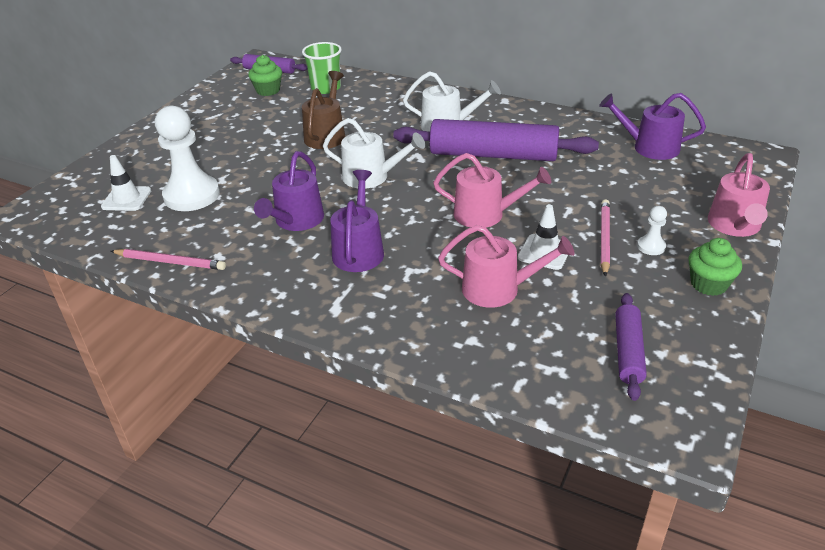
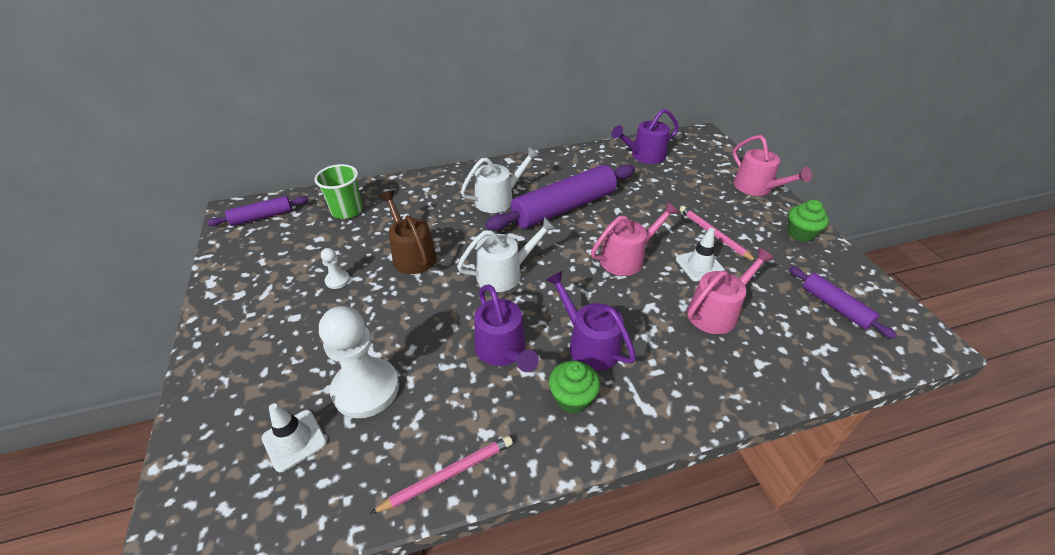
camera: 45 degrees left, 5 degrees up
green cupcake [248,55,282,96] -> green cupcake moved to [549,361,600,414]
white pawn [637,206,667,255] -> white pawn moved to [321,248,350,289]

